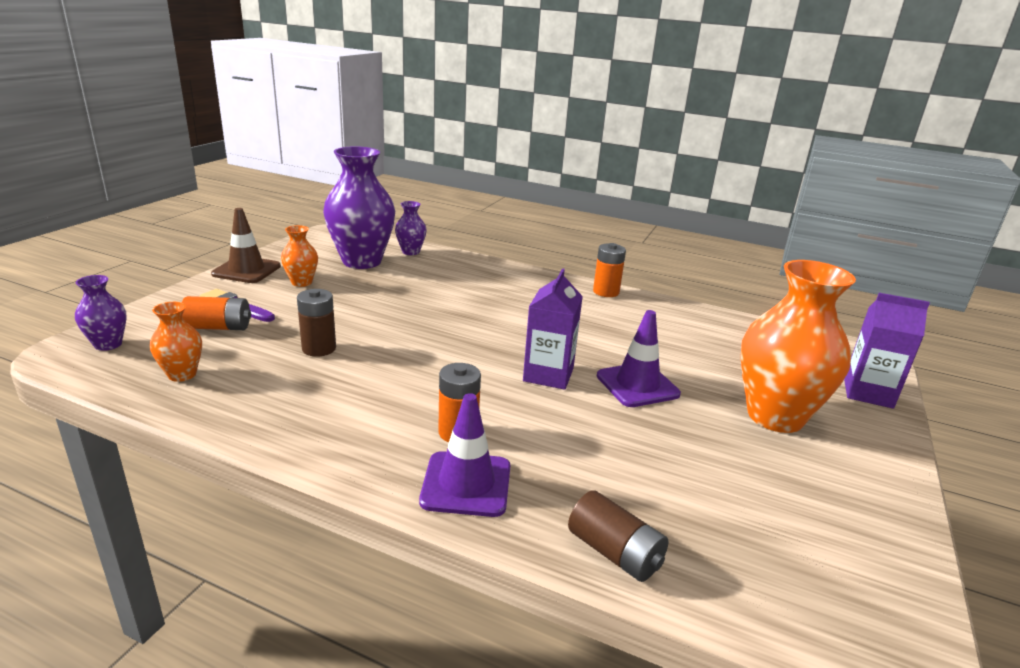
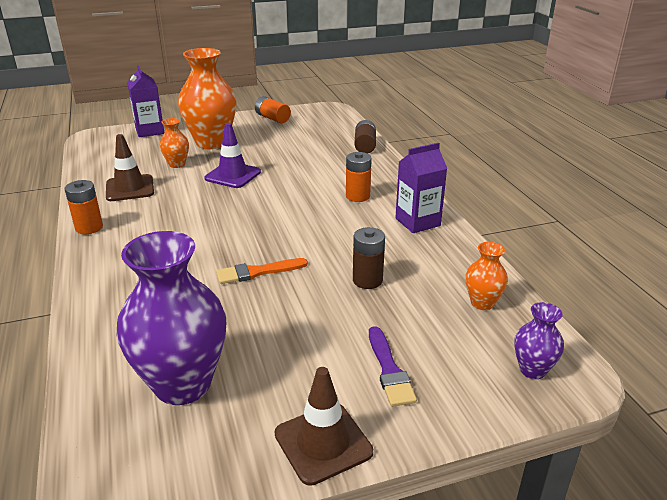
camera: 130 degrees left, 5 degrees up
orange battery [182,296,251,330] -> orange battery moved to [255,96,291,123]
orange vase [281,225,318,287] -> orange vase moved to [160,118,189,168]
purple vase [395,201,427,255] -> none
purple traffic cone [419,393,510,517] -> none
purple carton [523,268,583,390] -> purple carton moved to [395,143,447,233]
none -> brown traffic cone [106,134,154,201]
none -> orange brush [216,258,308,284]

